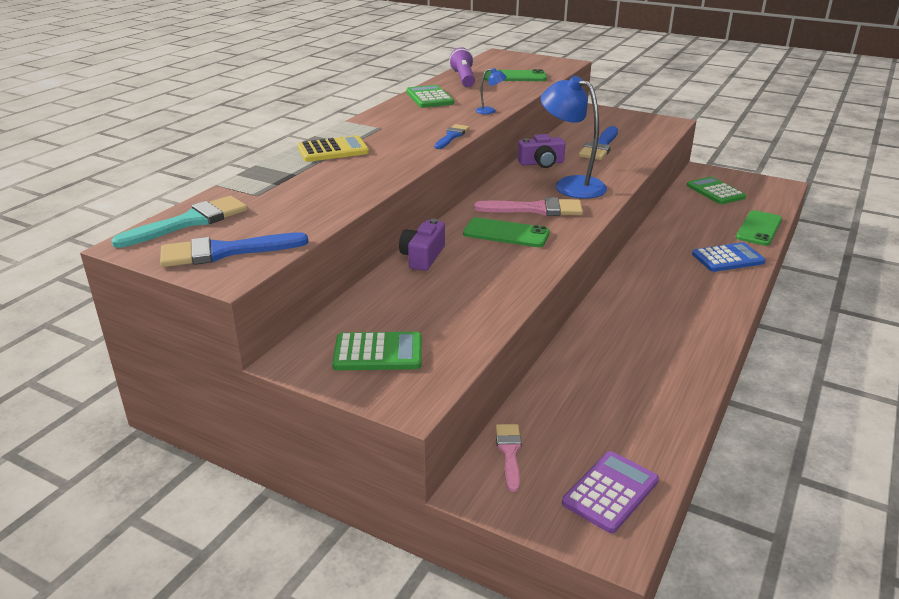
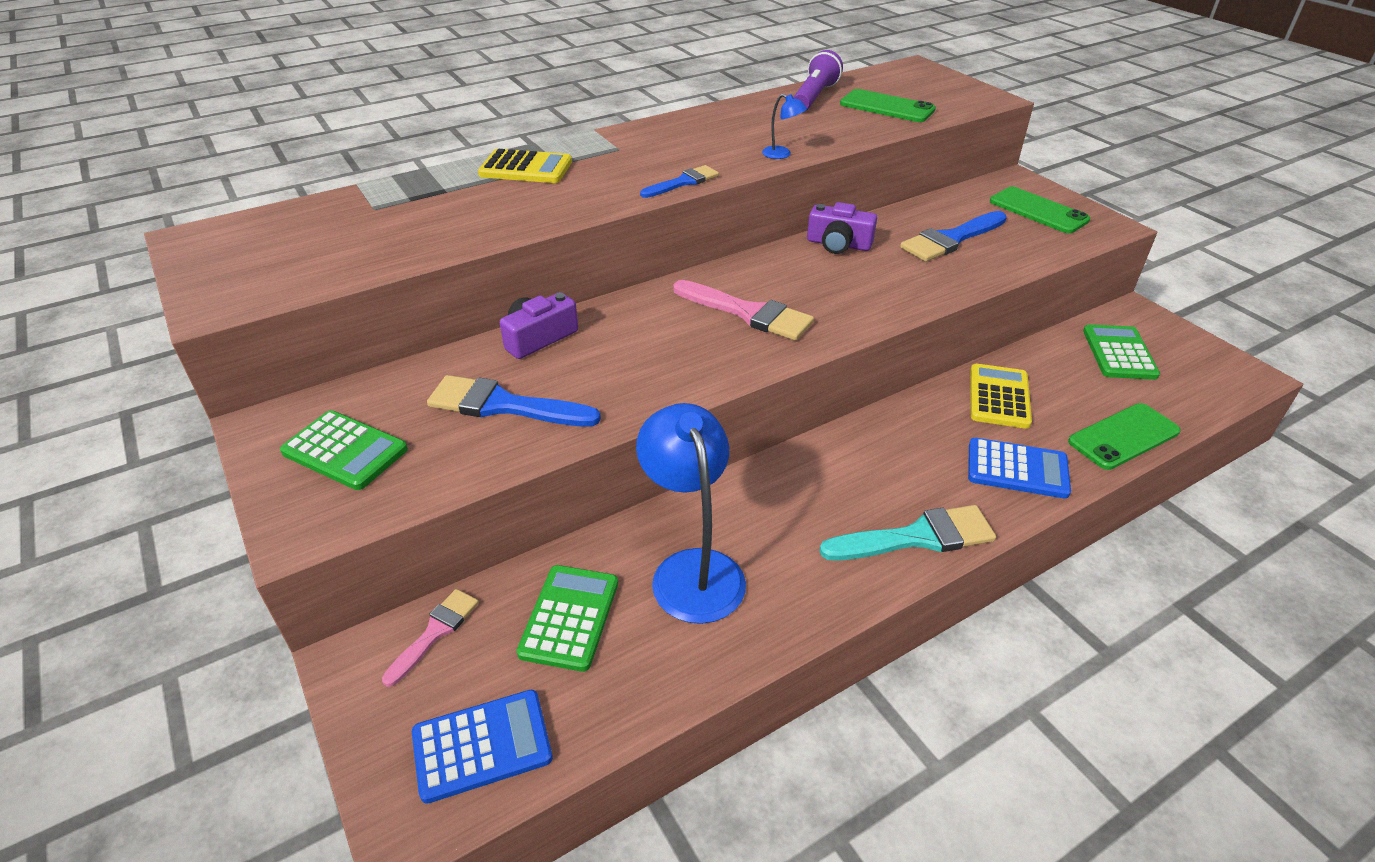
camera: 30 degrees right, 10 degrees up
turquoise brush [111,196,248,248] -> turquoise brush moved to [819,505,996,561]
blue brush [160,232,309,267] -> blue brush moved to [427,375,601,427]
green calculator [406,85,454,108] -> green calculator moved to [517,565,618,672]
green phone [463,217,550,247] -> green phone moved to [990,187,1090,233]
blue lamp [541,76,607,199] -> blue lamp moved to [636,403,746,624]
purple calculator [562,451,659,533] -> blue calculator [412,690,553,804]
none -> yellow calculator [970,364,1032,429]

